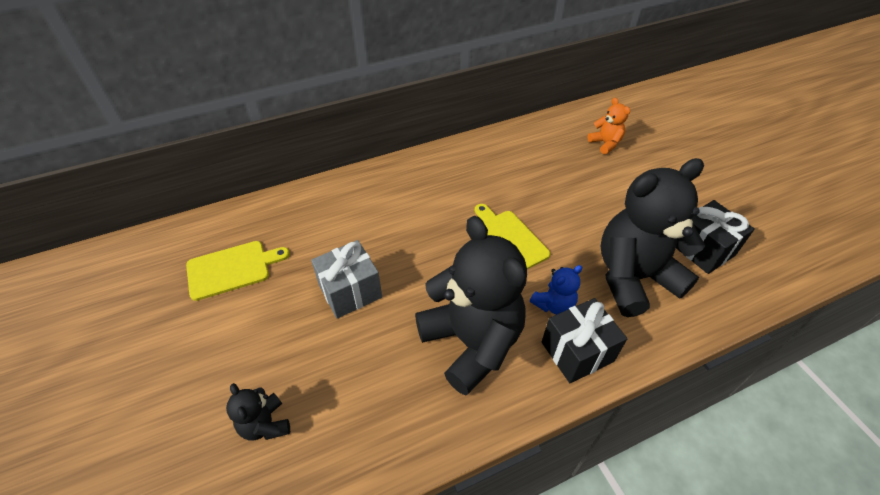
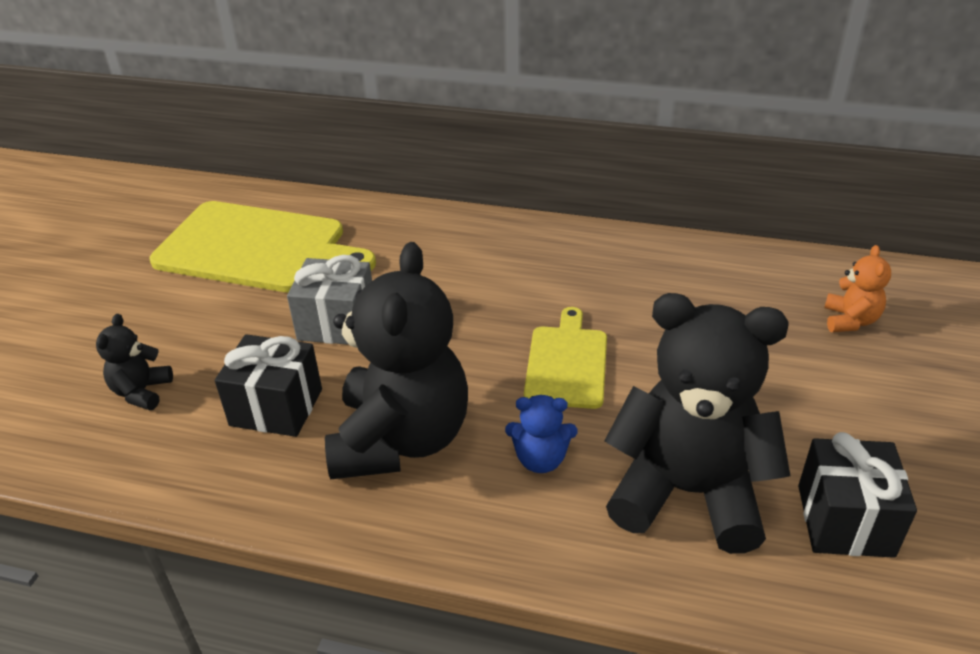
camera: 40 degrees right, 10 degrees down
yellow cutting board [186,241,290,301] -> yellow cutting board [150,201,376,292], size x1.80
black gift [542,298,627,383] -> black gift moved to [215,334,322,437]

